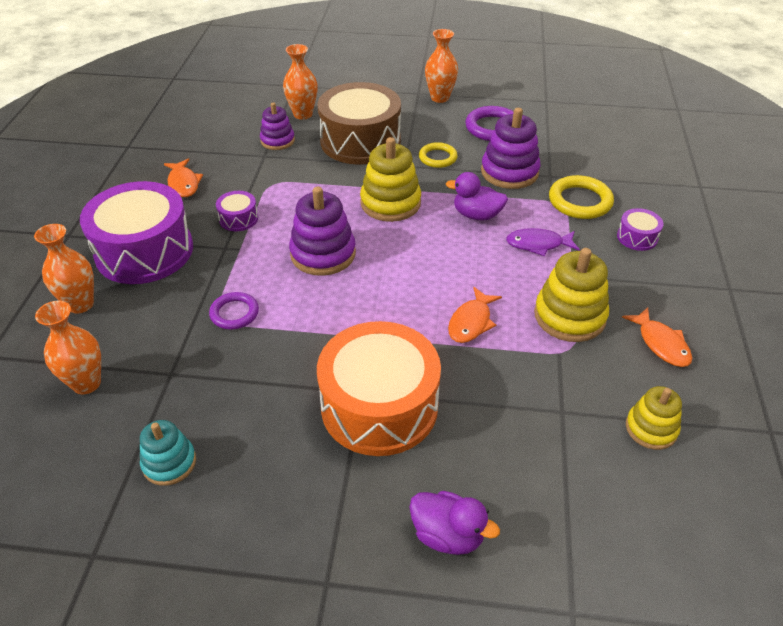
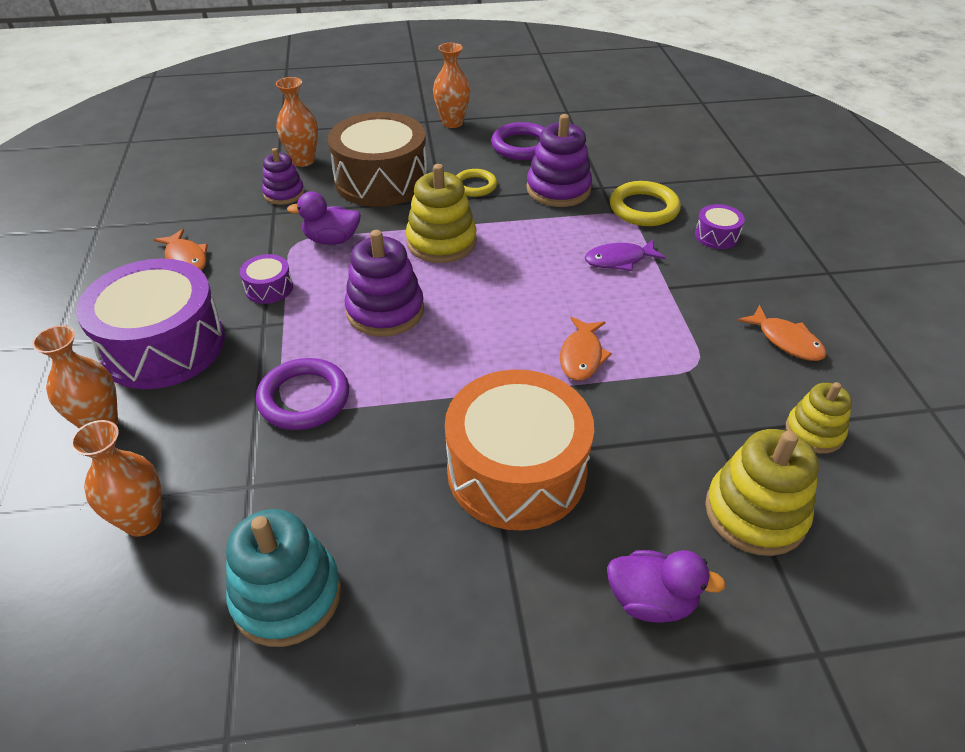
camera: 15 degrees left, 0 degrees up
turquoise stacking toy [140,420,196,486] -> turquoise stacking toy [226,509,341,647], size x1.61
purple ring [209,292,259,330] -> purple ring [256,358,349,430], size x1.53
purple duck [446,172,508,220] -> purple duck moved to [287,191,361,245]
yellow stacking toy [534,248,609,342] -> yellow stacking toy moved to [705,429,819,556]

